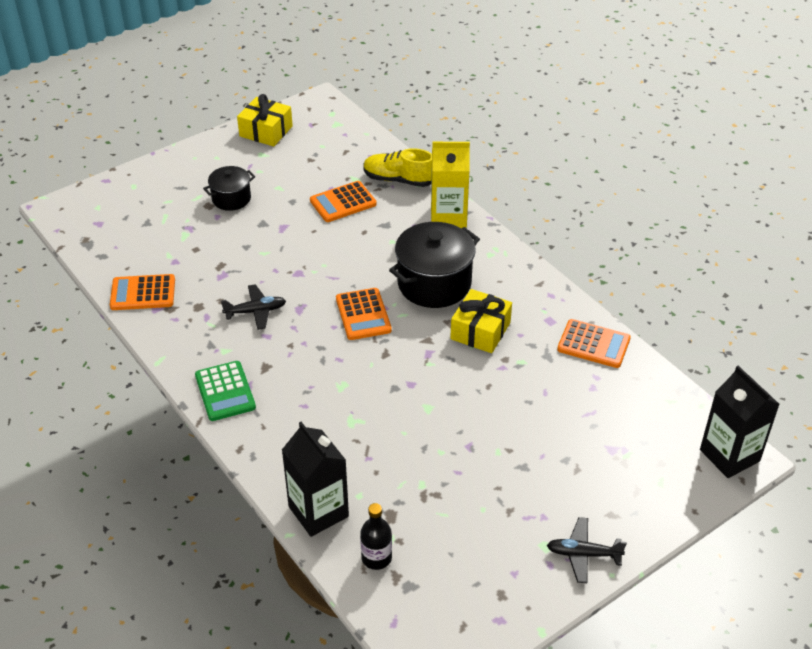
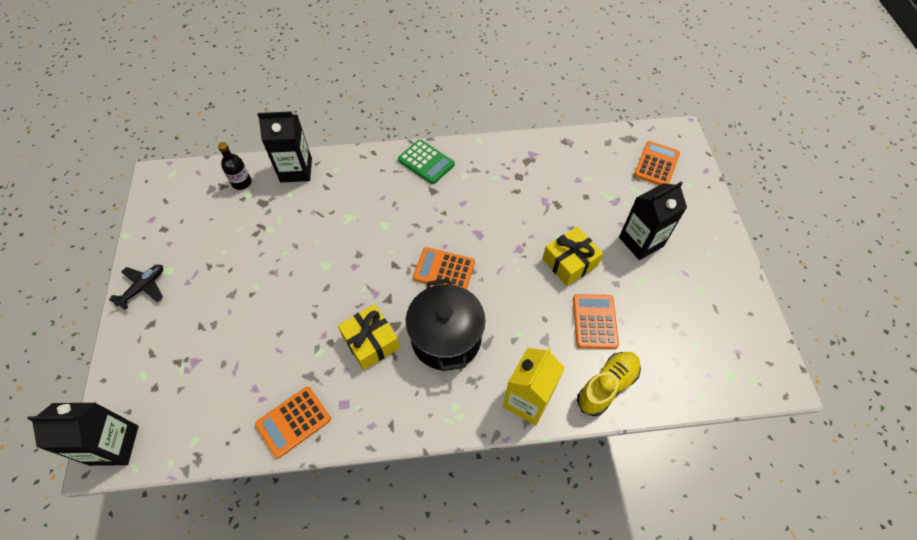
camera: 120 degrees right, 15 degrees up
orange calculator [110,274,175,310] -> orange calculator moved to [634,141,680,185]
green calculator [195,361,256,421] -> green calculator turned 150 degrees counterclockwise [398,140,455,184]
black pot [203,166,255,211] -> black carton [619,181,687,260]
black plane [221,284,286,330] -> none
yellow gift [237,94,293,147] -> yellow gift moved to [543,227,603,286]

